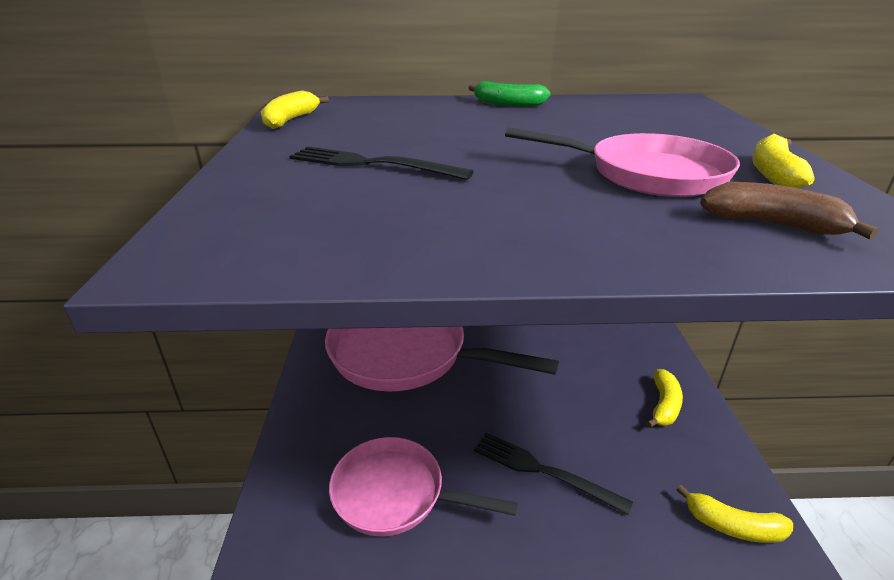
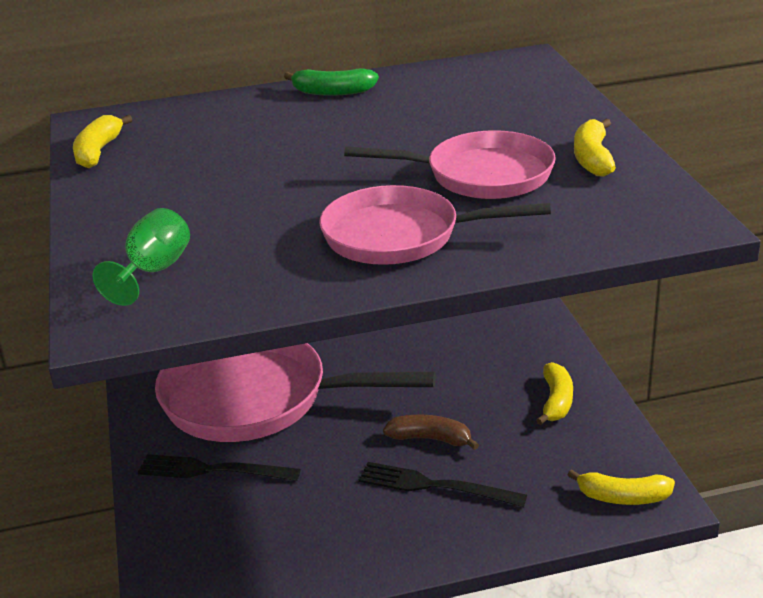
camera: 10 degrees left, 0 degrees up
black fork [289,147,474,180] -> black fork moved to [138,454,301,481]
pink pan [329,437,518,536] -> pink pan moved to [319,185,551,265]
brown banana [700,182,879,239] -> brown banana moved to [383,415,479,450]
none -> green goblet [93,208,190,306]

